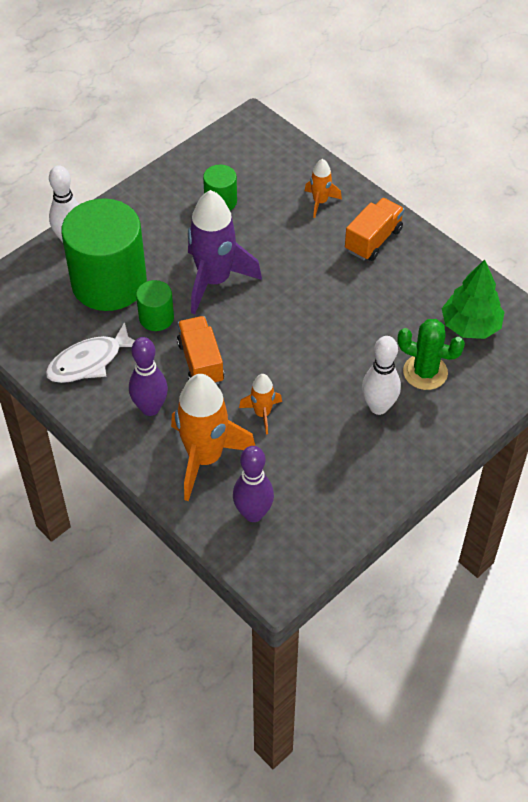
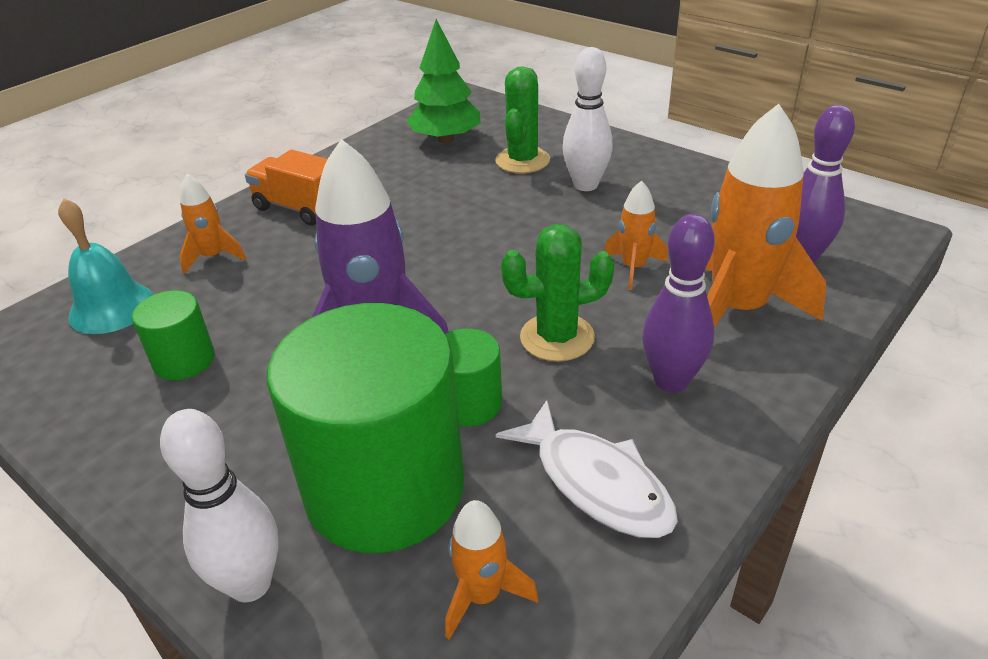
camera: 95 degrees left, 15 degrees down
orange truck [177,316,224,385] -> green cactus [501,224,614,362]
none -> turquoise bell [58,198,153,334]
none -> orange rocket [445,500,539,640]

